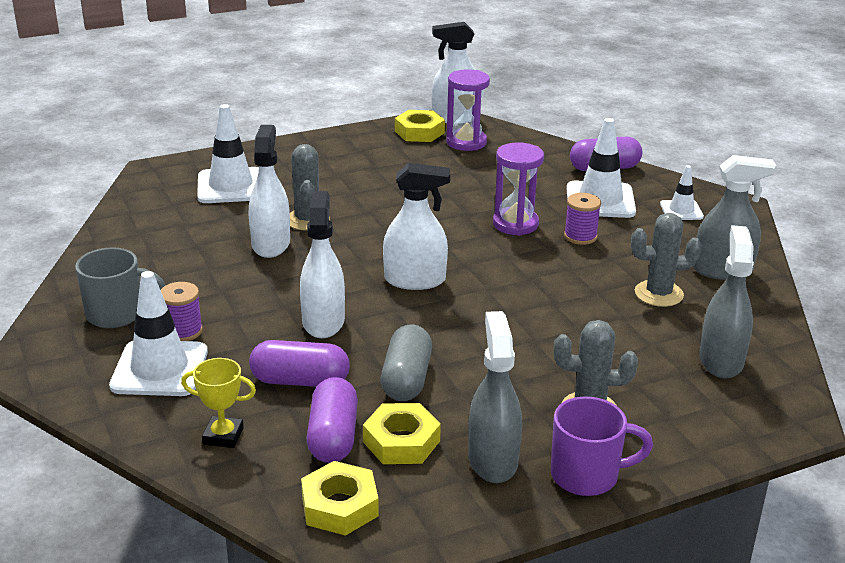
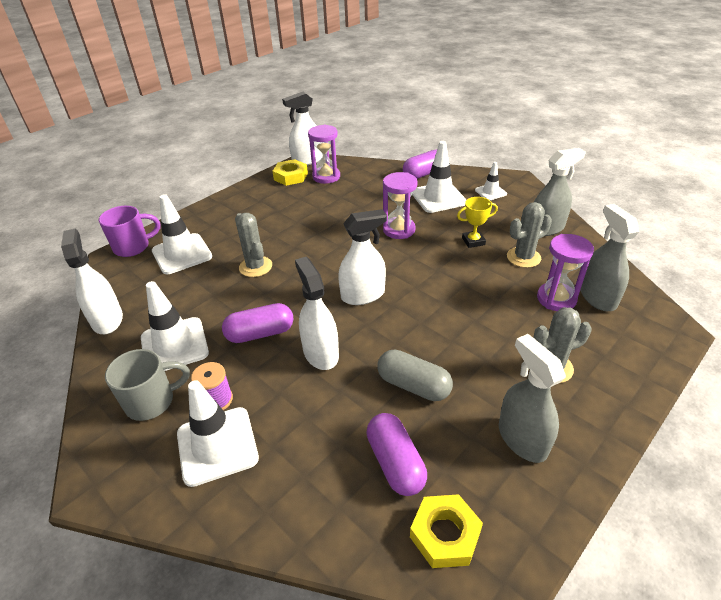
camera: 20 degrees left, 10 degrees up
yellow trophy [181,358,256,448] -> yellow trophy moved to [457,197,498,248]
white spray bottle [249,125,290,258] -> white spray bottle moved to [61,229,123,334]
purple capsule [249,340,350,387] -> purple capsule moved to [222,303,293,343]
yellow nut [363,403,441,464] -> none
grey capsule [381,324,432,401] -> grey capsule turned 45 degrees counterclockwise [377,350,453,401]
purple mug [551,396,653,496] -> purple mug moved to [99,206,160,257]
purple spool [564,193,601,245] -> none
none -> white traffic cone [141,281,209,371]
none -> purple hourglass [537,234,594,311]

